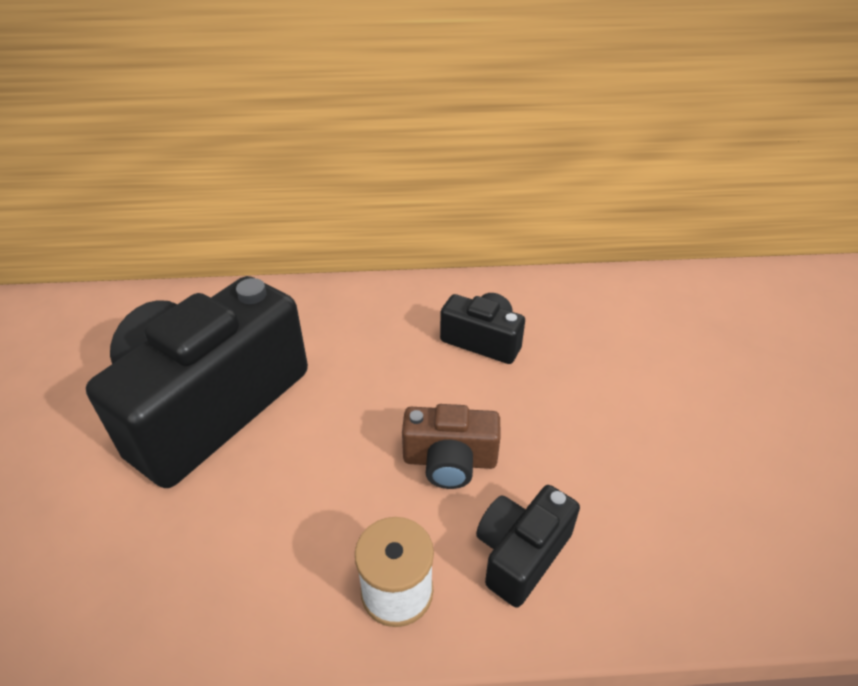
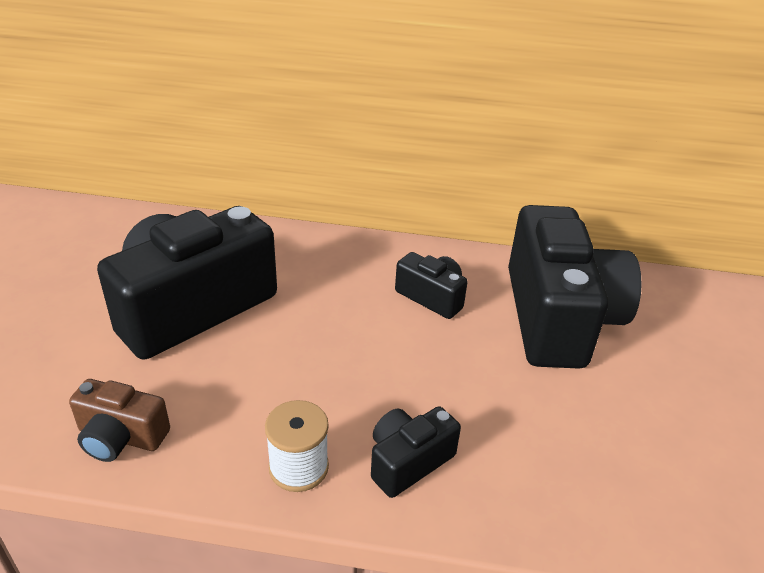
camera: 10 degrees right, 5 degrees down
brown camera [402,404,501,489] -> brown camera moved to [69,379,170,462]
none -> black camera [508,205,642,369]

